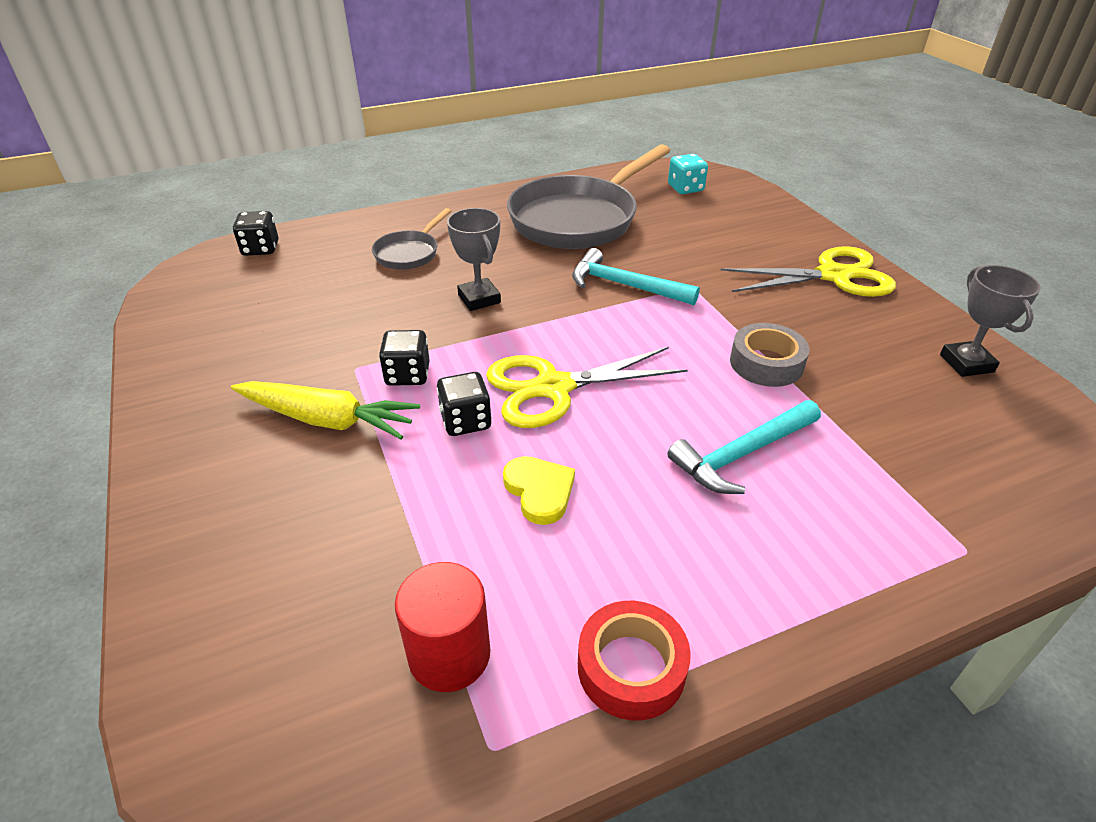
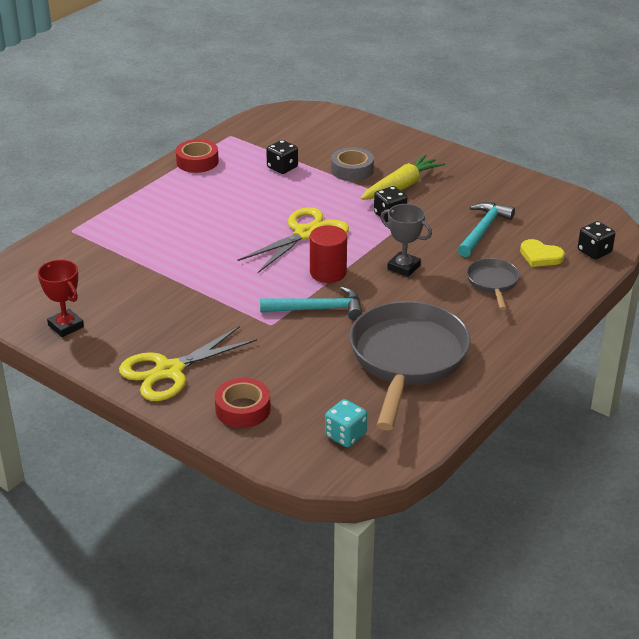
camera: 150 degrees right, 5 degrees down
yellow carrot [231,381,420,439] -> yellow carrot turned 150 degrees clockwise [361,154,445,200]
red cylinder [395,562,490,692] -> red cylinder moved to [310,225,347,283]
black dice [437,372,492,436] -> black dice moved to [266,140,298,174]
yellow heart [503,456,575,525] -> yellow heart moved to [520,239,565,267]
turquoise hammer [667,400,821,494] -> turquoise hammer moved to [458,202,515,257]
grey tape [730,323,809,387] -> grey tape moved to [331,147,374,181]
grey trophy [940,265,1041,377] -> red trophy [38,260,84,337]
none -> red tape [215,378,271,428]

